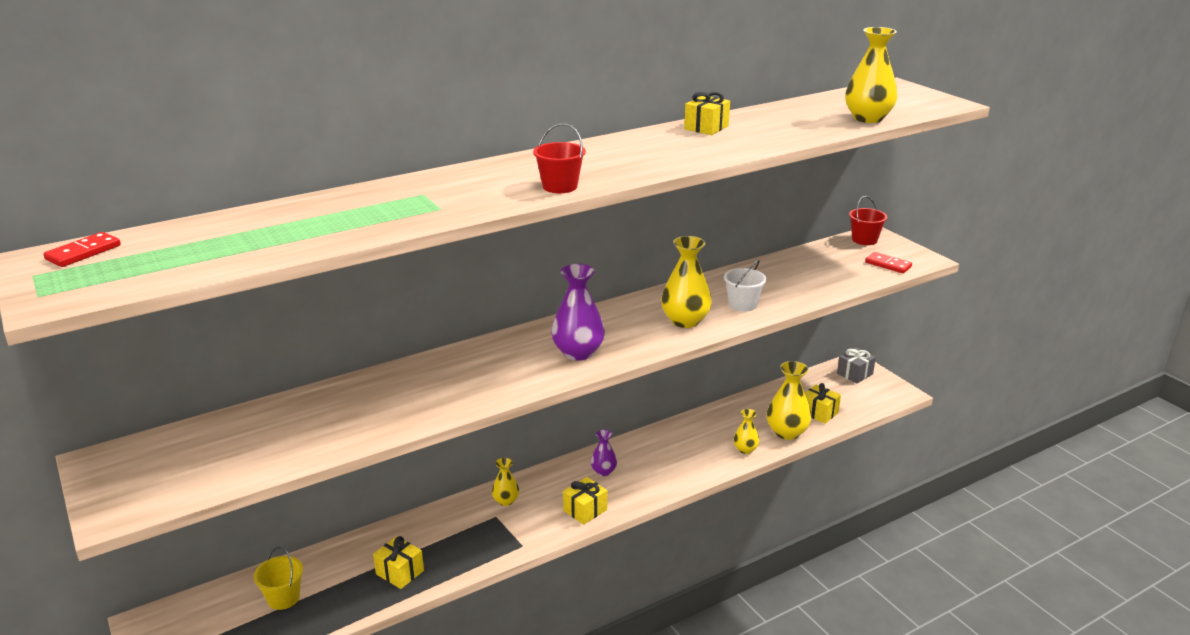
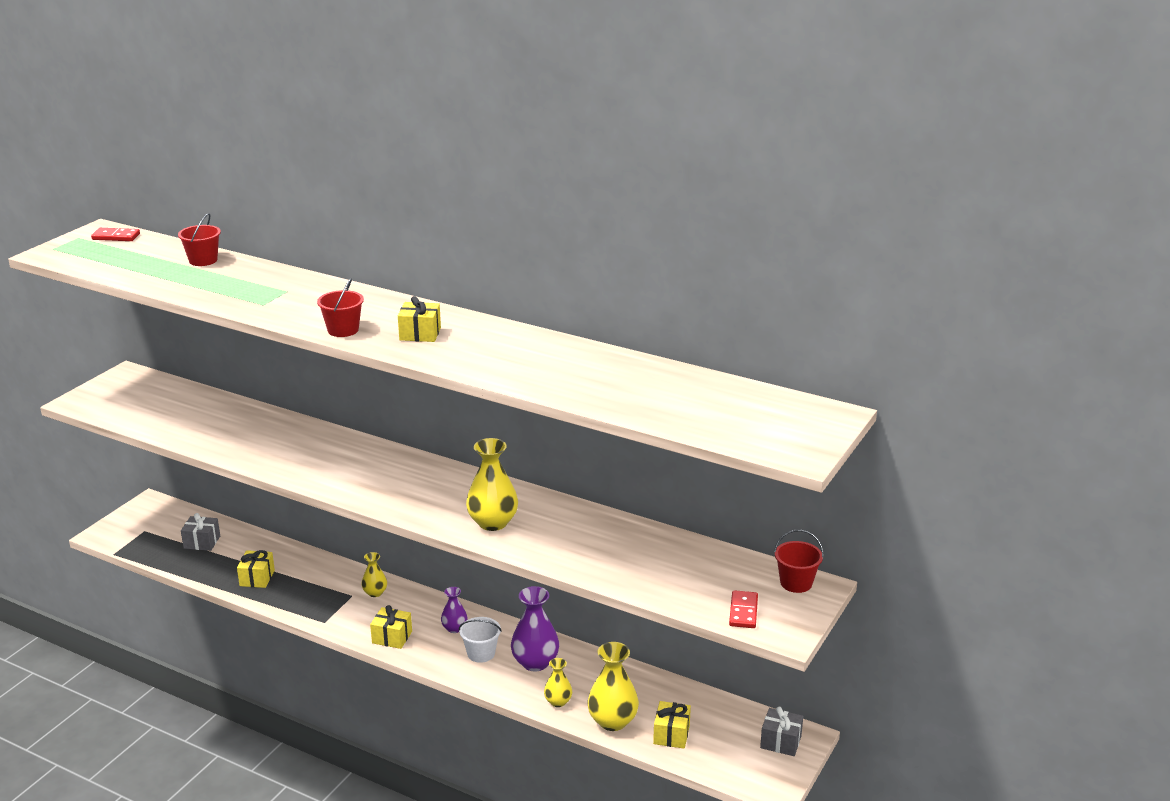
camera: 60 degrees right, 0 degrees up
yellow bucket [254,547,303,610] -> grey gift [181,513,220,551]
purple vase [551,264,605,361] -> purple vase moved to [511,586,559,671]
yellow gift [684,92,730,135] -> yellow gift moved to [398,296,441,342]
white bucket [724,260,767,312] -> white bucket moved to [459,617,502,663]
yellow vase [845,27,897,123] -> none
none -> red bucket [178,213,221,266]

